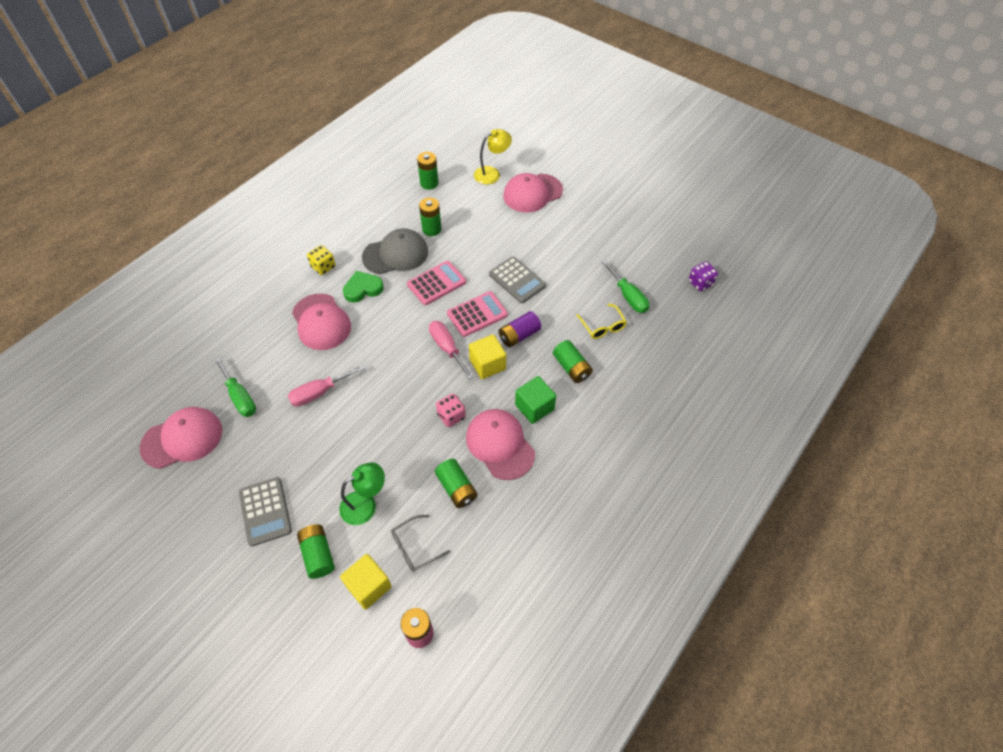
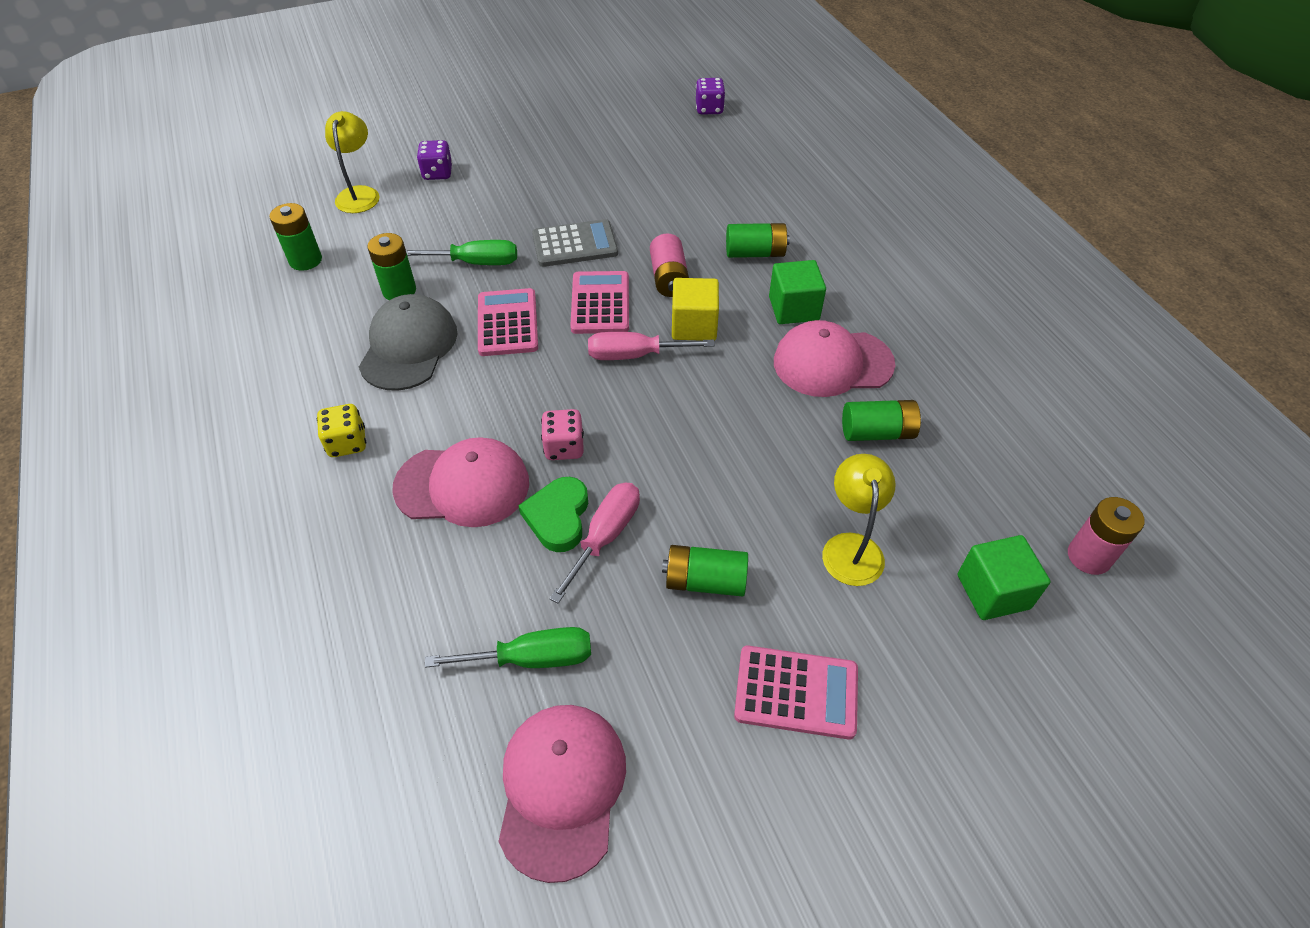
camera: 60 degrees left, 5 degrees down
grey calculator [239,477,292,547] -> pink calculator [734,646,858,739]
pink screwdriver [288,365,365,406] -> pink screwdriver turned 150 degrees counterclockwise [549,483,640,603]
green battery [297,524,335,579] -> green battery moved to [662,545,748,596]
green lamp [339,462,385,525] -> yellow lamp [822,454,896,586]
yellow cube [340,554,392,610] -> green cube [957,535,1050,620]
green heart [343,271,384,303] -> green heart moved to [518,477,588,552]
grey glasses [391,515,450,572] -> none
pink dice [436,393,466,427] -> pink dice moved to [541,409,584,460]
purple battery [499,311,541,348] -> pink battery [650,234,689,297]
pink cap [503,173,563,213] -> purple dice [417,140,453,180]
yellow glasses [576,304,627,339] -> none
green screwdriver [602,260,649,313] -> green screwdriver moved to [406,240,517,265]

